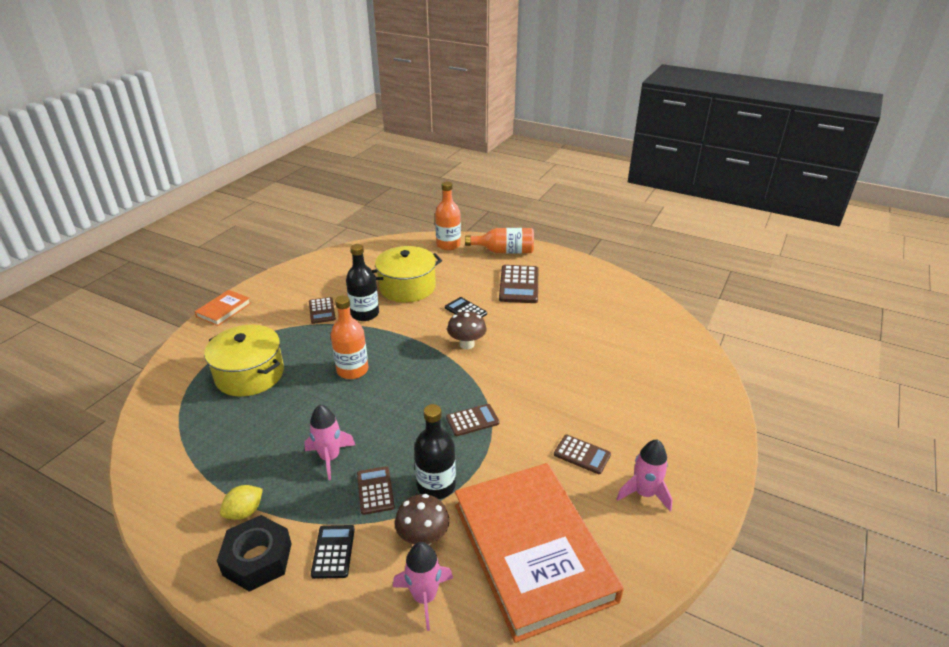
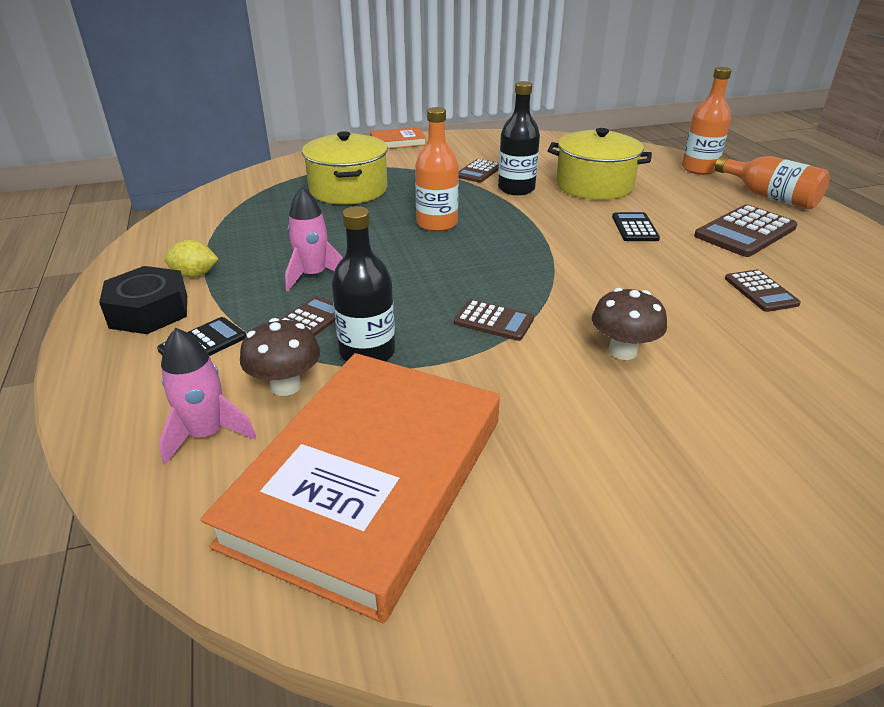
camera: 45 degrees right, 0 degrees up
brown mushroom [447,310,487,349] -> brown mushroom moved to [592,288,667,360]
brown calculator [554,435,611,474] -> brown calculator moved to [725,269,801,312]
pink rocket [616,439,673,512] -> none

